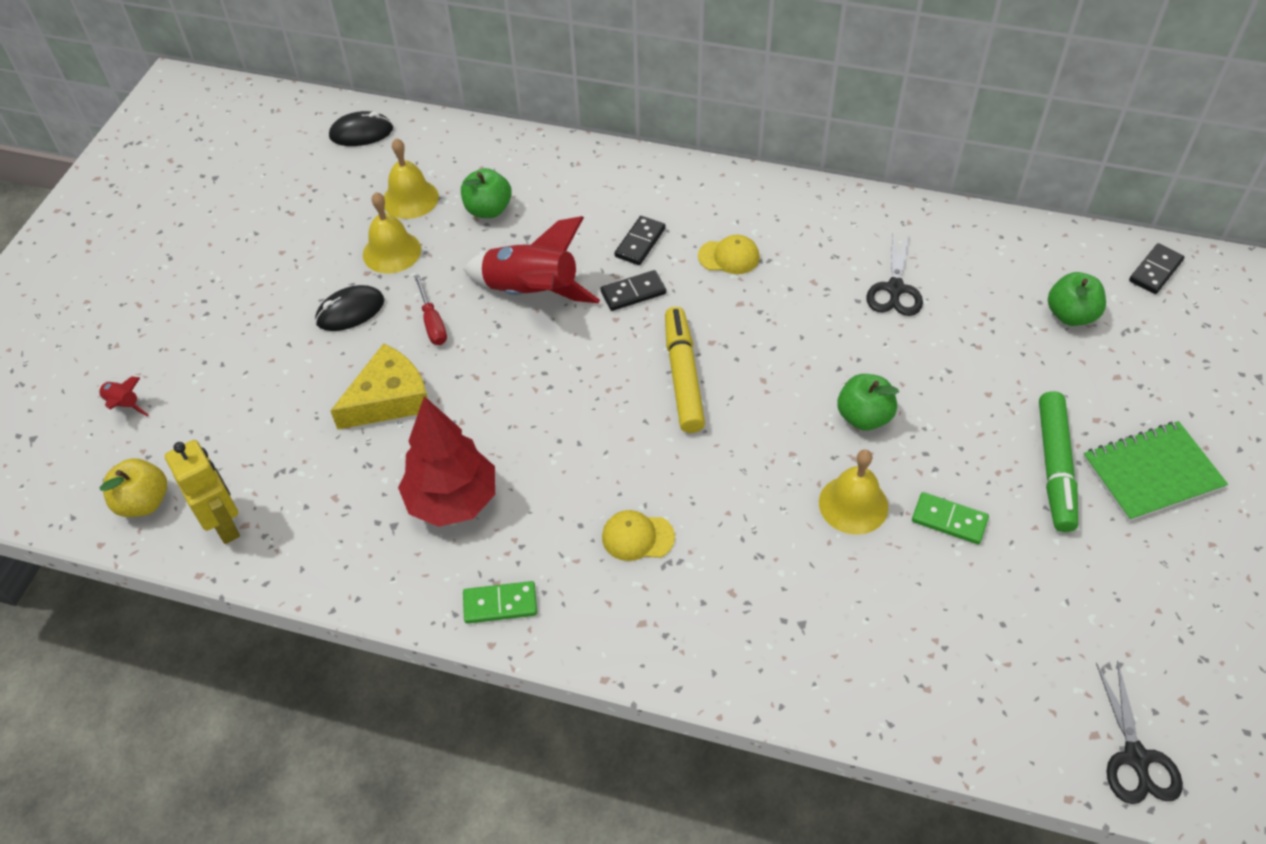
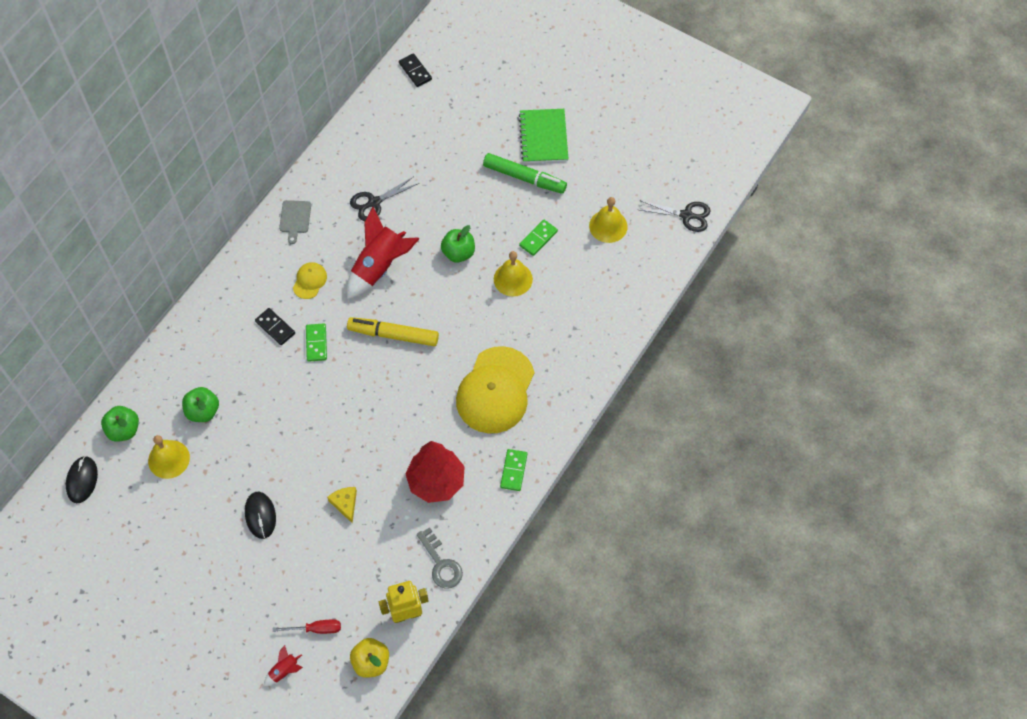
camera: 75 degrees left, 10 degrees up
yellow cheese [330,343,428,430] -> yellow cheese [327,487,357,523], size x0.57
yellow bell [363,192,421,274] -> yellow bell moved to [589,197,628,243]
red screwdriver [414,275,447,345] -> red screwdriver moved to [273,619,341,634]
red rocket [463,216,600,303] -> red rocket moved to [347,207,419,299]
black domino [600,270,666,311] -> green domino [306,323,327,362]
yellow cap [602,510,675,561] -> yellow cap [456,346,535,433], size x2.26
black scissors [866,232,923,316] -> black scissors turned 120 degrees clockwise [350,177,419,221]
green apple [1048,272,1106,326] -> green apple moved to [101,406,139,442]
none -> grey cutting board [279,200,311,244]
none -> grey key [417,527,463,589]

